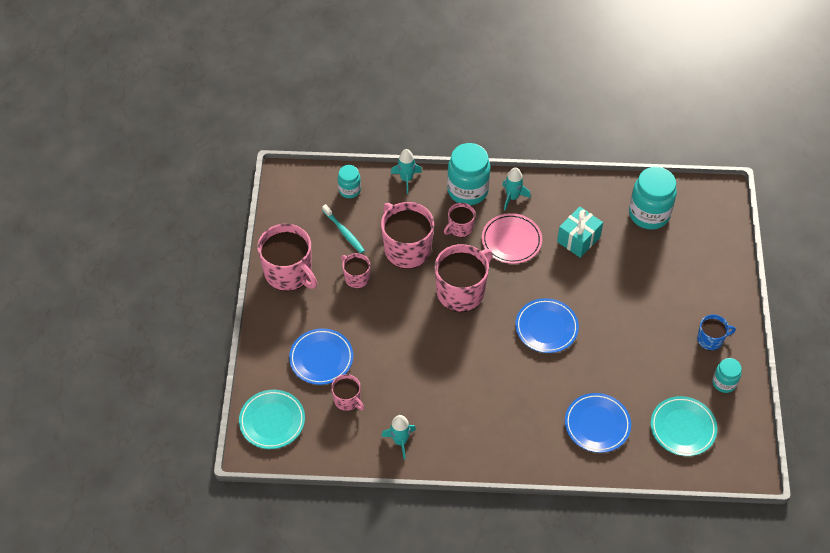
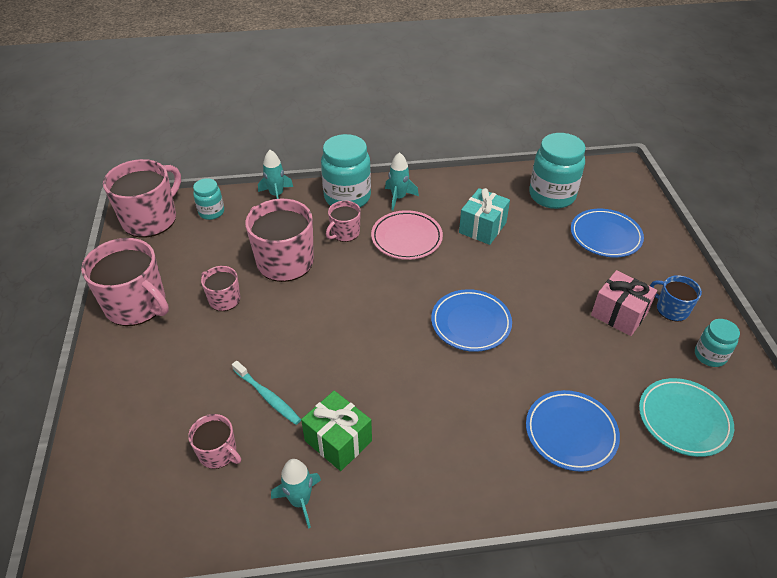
camera: 10 degrees left, 10 degrees down
turquoise plate [239,390,305,449] -> none
blue plate [289,328,353,385] -> blue plate moved to [571,209,644,257]
turquoise toothbrush [322,204,365,253] -> turquoise toothbrush moved to [232,361,301,425]
pink mug [435,244,493,312] -> pink mug moved to [103,159,181,238]
blue mug [697,315,736,350] -> blue mug turned 120 degrees counterclockwise [650,275,702,321]
none -> green gift [301,391,372,471]
none -> pink gift [591,270,657,336]

